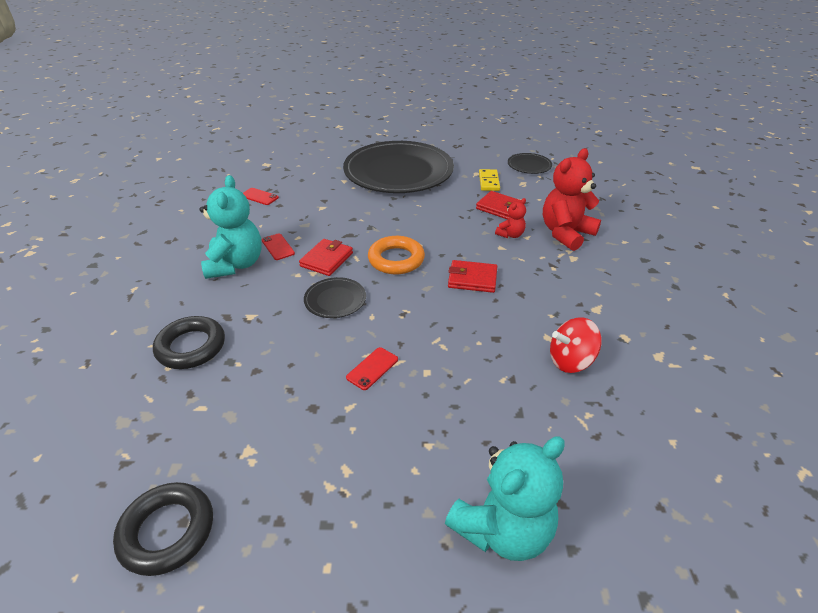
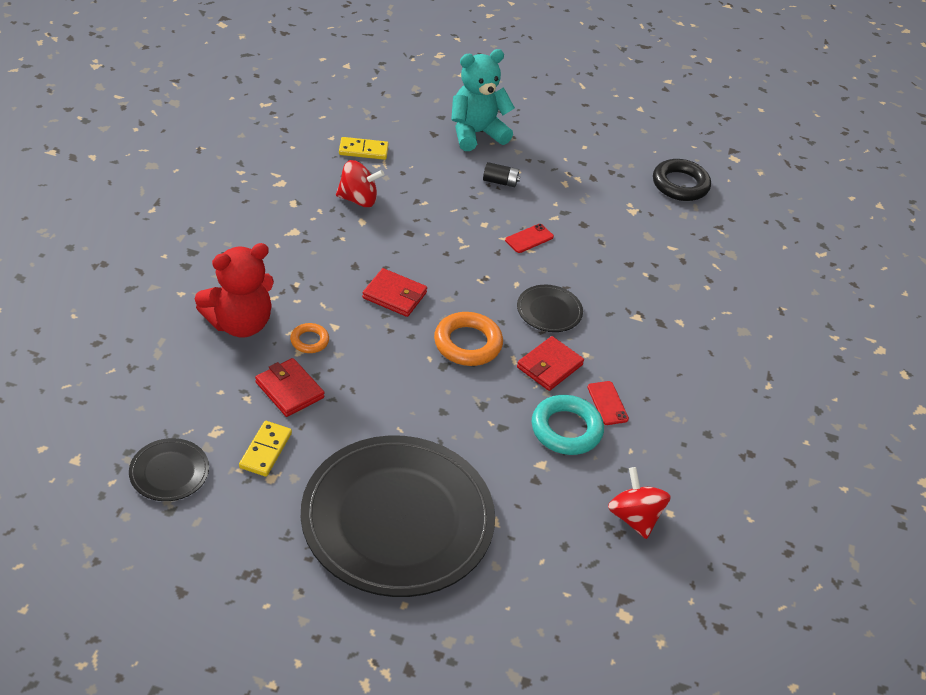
camera: 170 degrees left, 5 degrees up
black ring [153,316,225,369] -> none
turquoise teddy bear [199,175,262,279] -> none
red phone [243,188,279,205] -> red spinning top [608,467,671,539]
red teddy bear [495,198,526,238] -> orange ring [290,323,329,353]
none -> yellow domino [339,137,389,160]
none -> black battery [483,162,520,187]
none -> turquoise ring [532,395,604,455]

